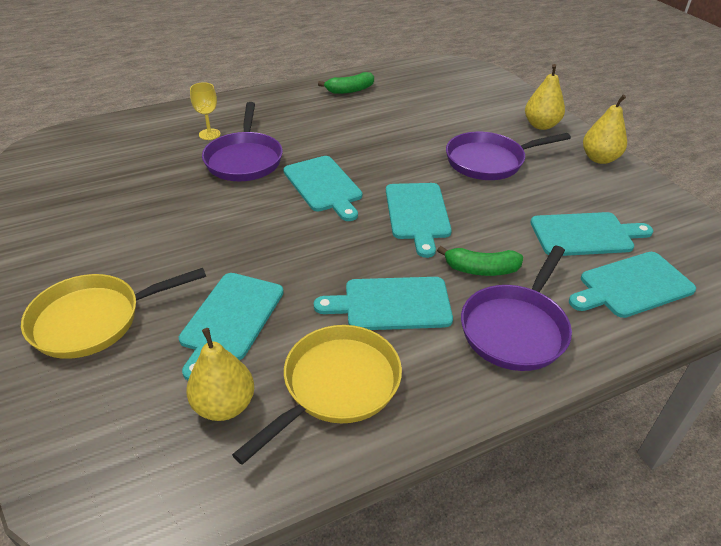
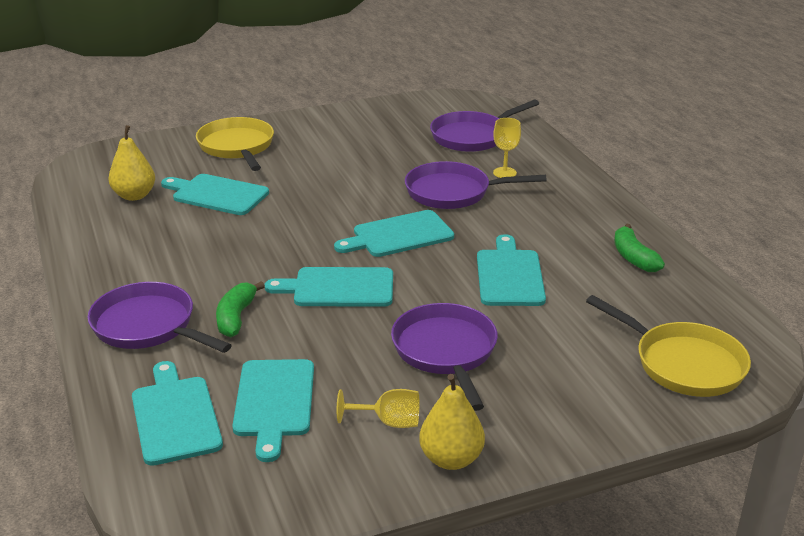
camera: 95 degrees right, 10 degrees down
yellow pan [232,325,402,465] -> yellow pan moved to [586,295,751,397]
turquoise cutting board [314,277,453,330] -> turquoise cutting board moved to [477,234,546,306]
yellow pear [525,64,565,130] -> none
none -> yellow goblet [337,389,419,428]
none -> purple pan [430,100,539,152]

